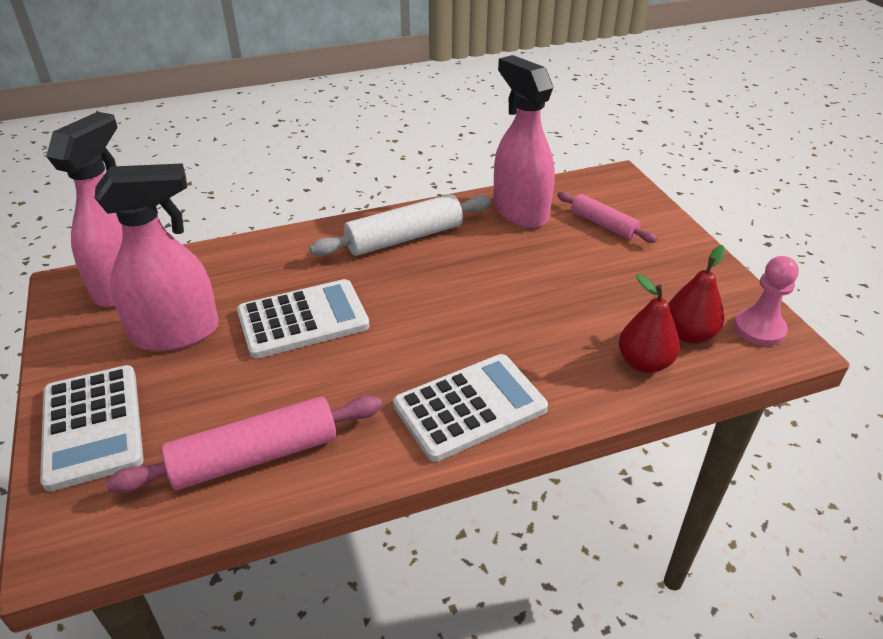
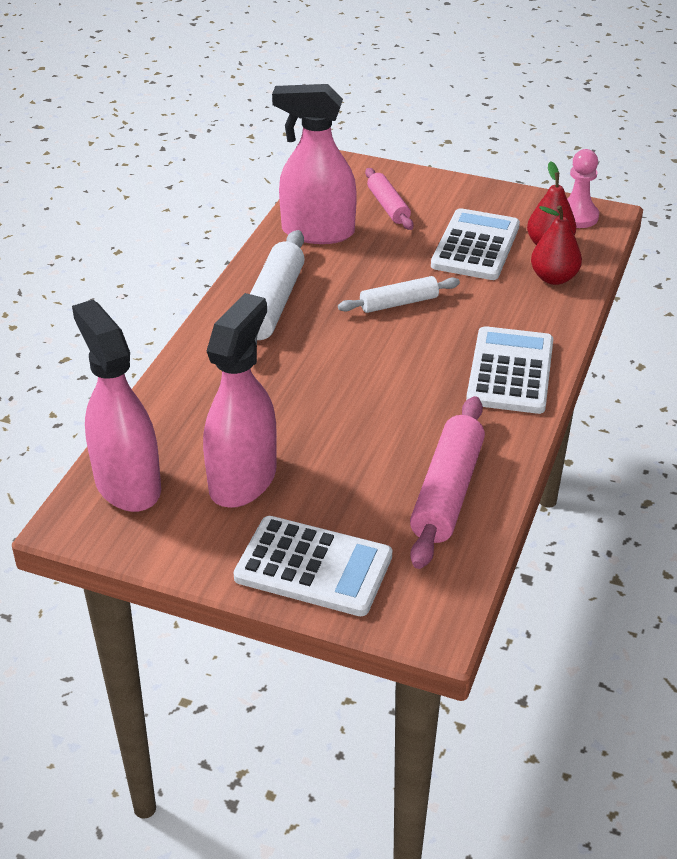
camera: 50 degrees left, 0 degrees up
white calculator [237,279,370,359] -> white calculator moved to [431,208,520,280]
pink rolling pin [557,191,657,243] -> pink rolling pin turned 75 degrees clockwise [365,168,414,230]
none -> white rolling pin [338,276,460,313]

